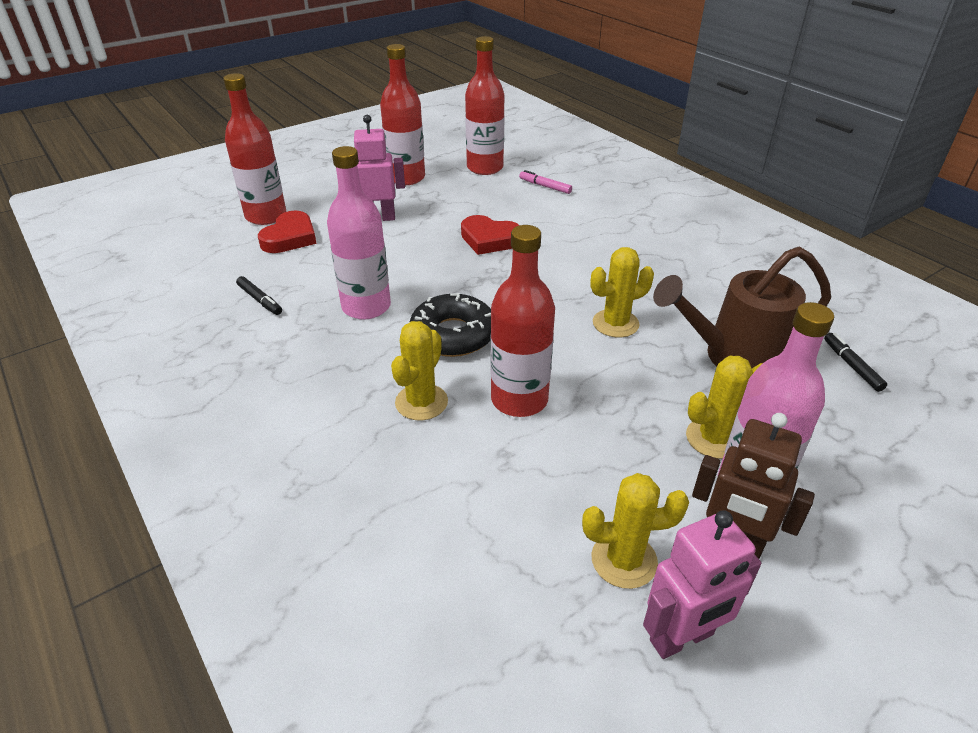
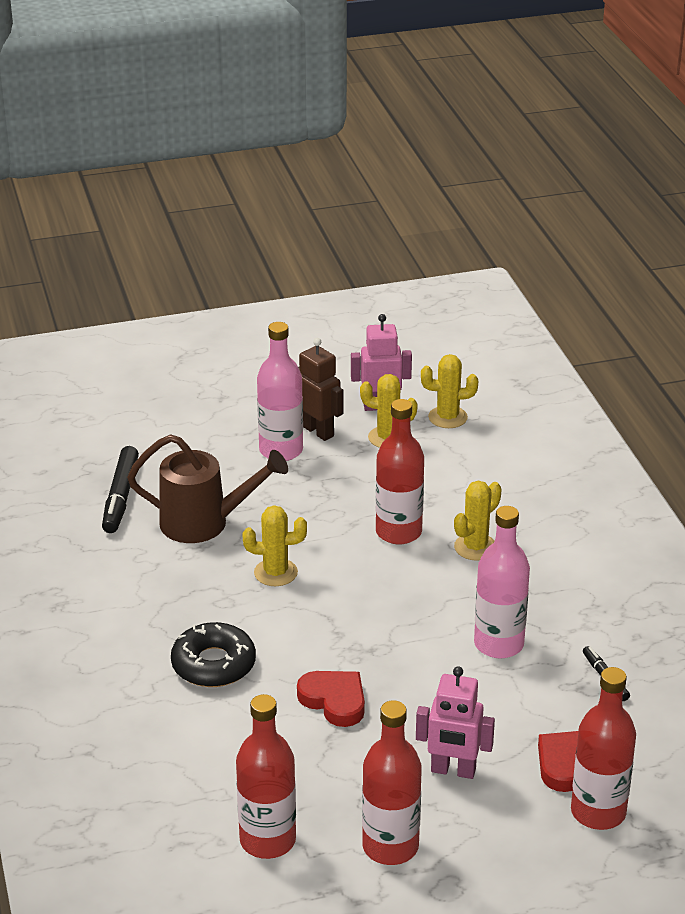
camera: 160 degrees left, 5 degrees down
black donut [409,293,491,357] -> black donut moved to [171,622,256,687]
pink marker [519,170,572,194] -> none
yellow cactus [686,356,763,459] -> yellow cactus moved to [421,354,478,428]
black marker [824,333,887,392] -> black marker [102,446,139,533], size x1.83

